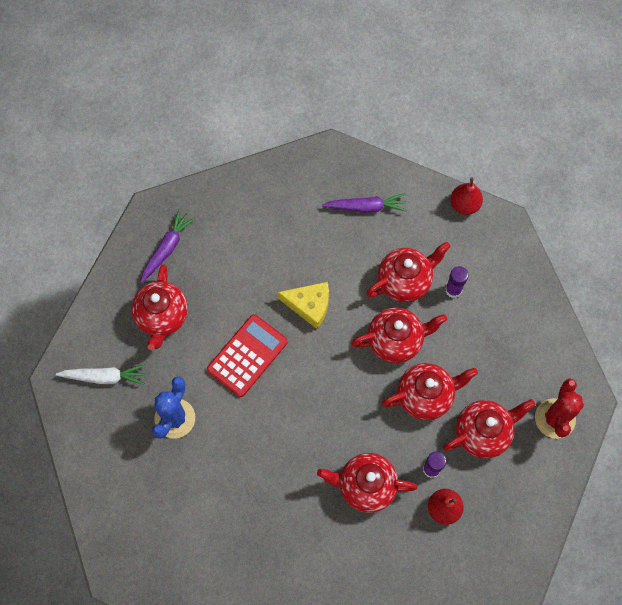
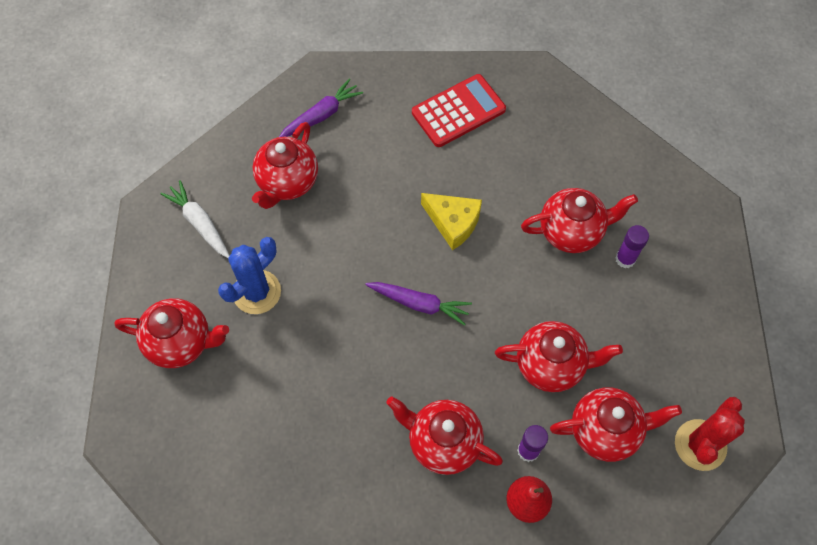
camera: 20 degrees right, 5 degrees down
white carrot [56,364,146,385] -> white carrot turned 150 degrees counterclockwise [160,180,230,258]
red calculator [207,314,288,397] -> red calculator moved to [412,74,506,147]
purple carrot [322,193,407,213] -> purple carrot moved to [365,282,472,326]
red teapot [351,307,447,363] -> red teapot moved to [115,298,229,368]
red pear [450,178,483,215] -> none

